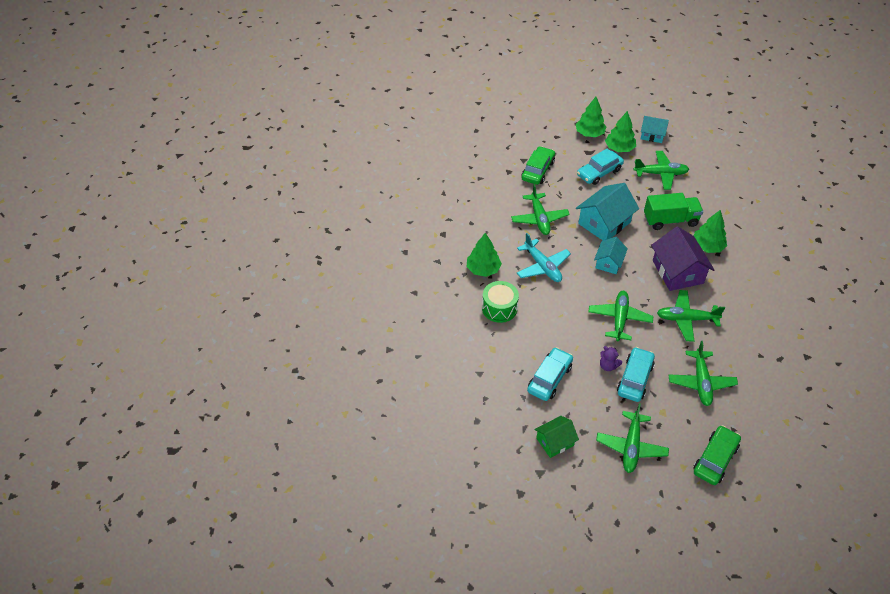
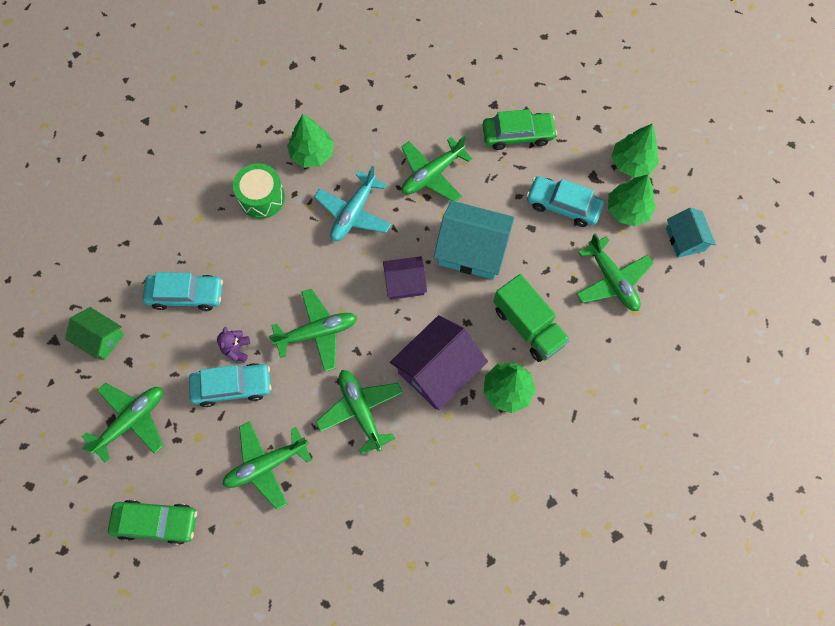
camera: 60 degrees right, 20 degrees up
turquoise house [594,237,628,274] -> purple house [383,256,427,300]
green plane [596,403,669,473] -> green plane turned 150 degrees clockwise [82,383,164,462]

